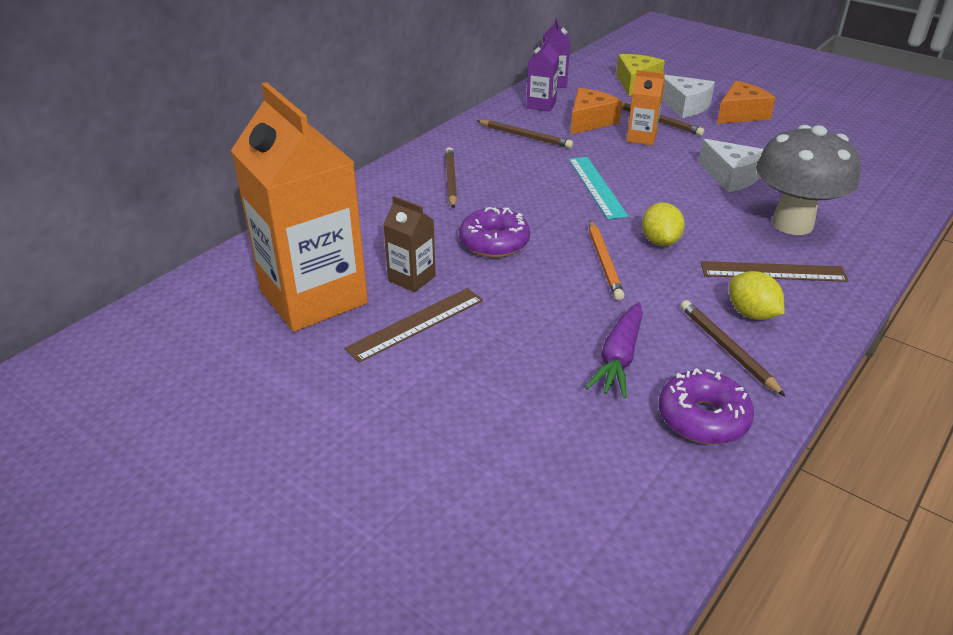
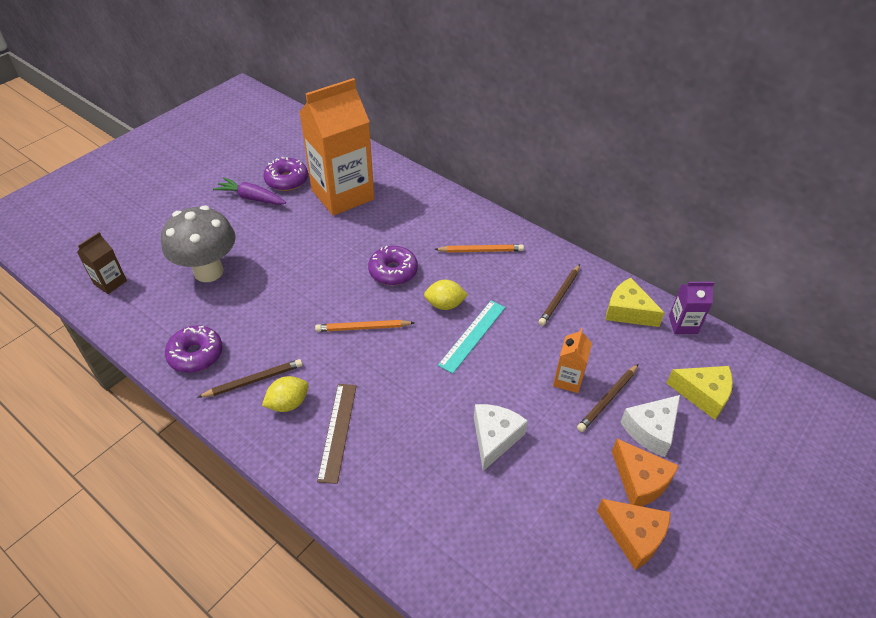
camera: 90 degrees right, 10 degrees up
brown ruler [344,288,483,363] -> none
brown carton [383,196,436,292] -> brown carton moved to [77,232,127,294]
brown pencil [445,147,457,209] -> orange pencil [434,244,524,253]
purple carton [527,38,559,112] -> yellow cheese [605,278,665,327]
turquoise ruler [569,157,628,220] -> turquoise ruler turned 45 degrees counterclockwise [438,300,505,374]
orange cheese [571,88,622,134] -> orange cheese moved to [597,499,671,570]
purple carrot [585,302,643,399] -> purple carrot moved to [213,177,286,205]
yellow lemon [642,202,685,246] -> yellow lemon moved to [424,280,468,310]
white cheese [699,139,764,192] -> white cheese turned 150 degrees clockwise [474,404,528,471]
grey mushroom [756,125,860,235] -> grey mushroom moved to [161,206,236,282]
none -> purple donut [263,157,308,191]

